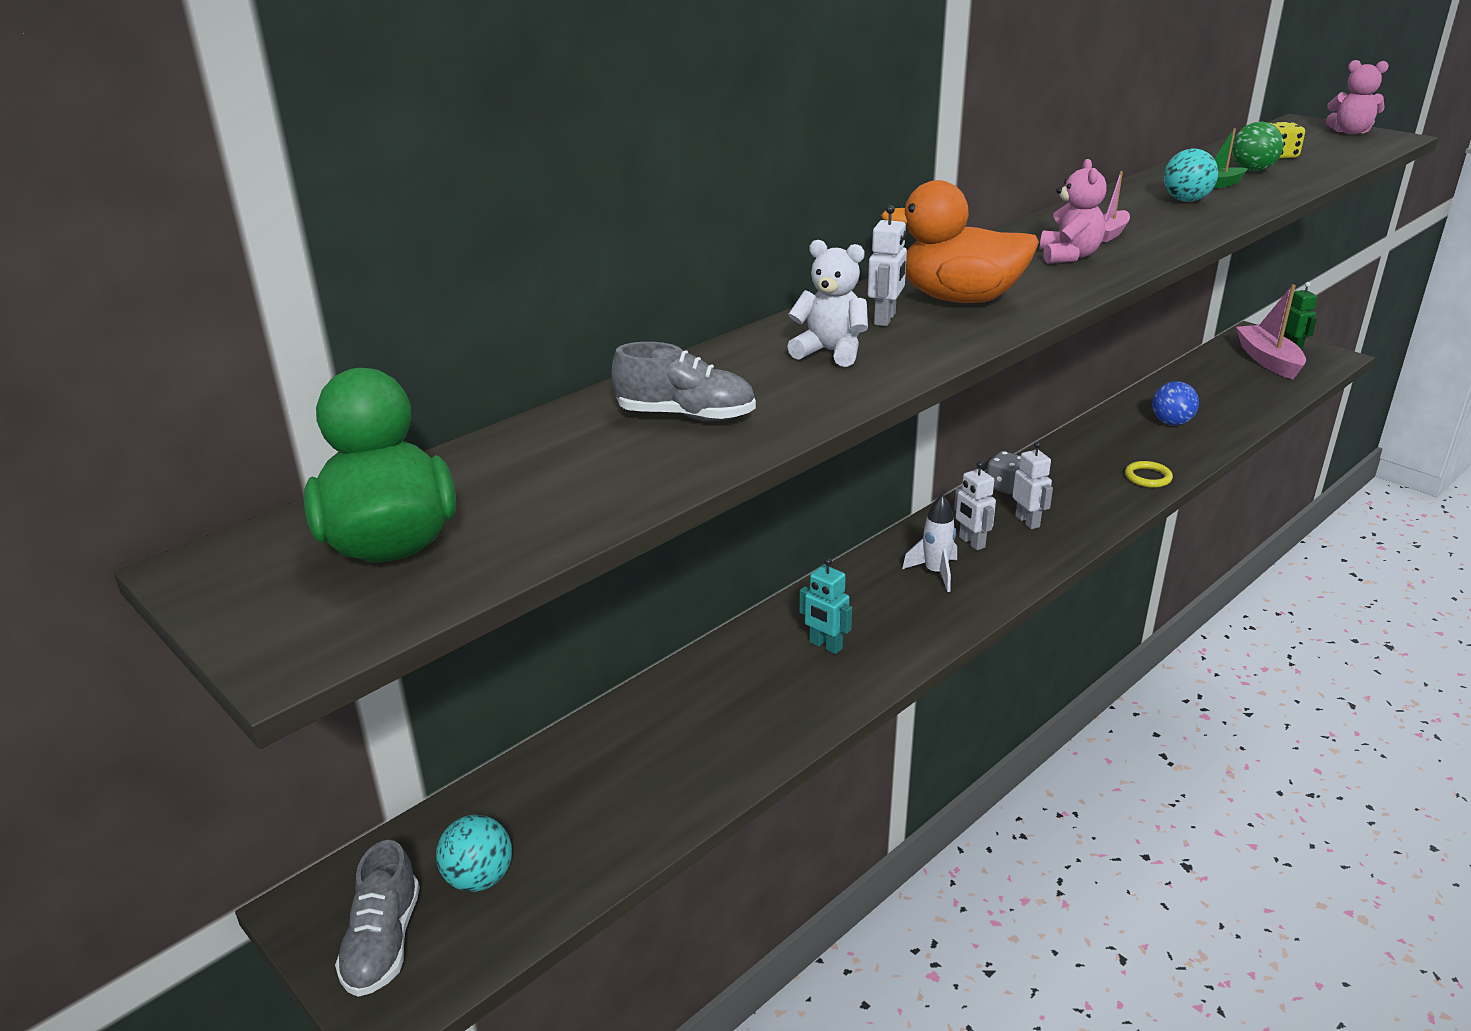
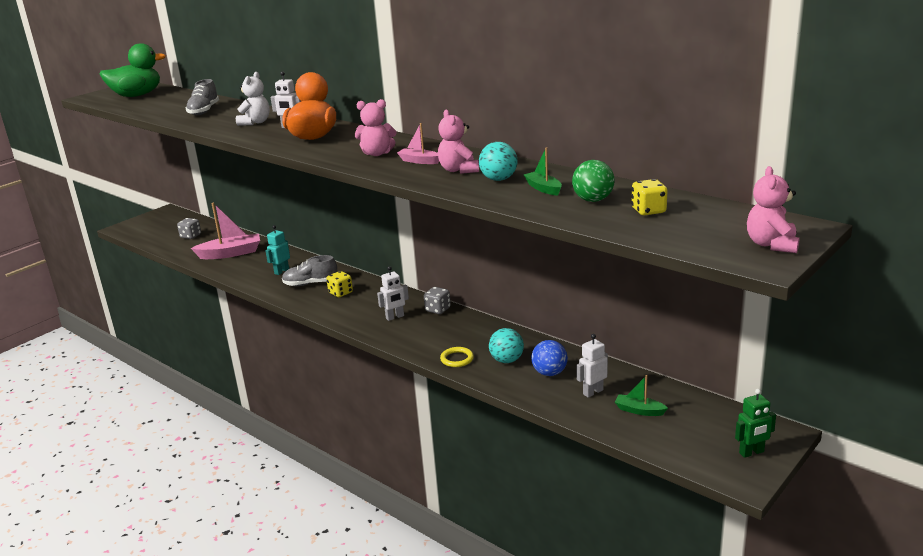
camera: 85 degrees right, 5 degrees down
grey shoe [335,840,420,997] -> grey shoe moved to [282,255,337,286]
turquoise ball [436,815,512,892] -> turquoise ball moved to [489,328,524,363]
white rocket [902,494,957,592] -> yellow dice [326,271,353,297]
white robot [954,461,996,550] -> white robot moved to [576,334,608,398]
pink boat [1236,284,1306,379] -> pink boat moved to [191,202,260,259]
none -> grey dice [177,218,201,239]
none -> pink teddy bear [438,110,479,174]
none -> green boat [615,375,668,416]

